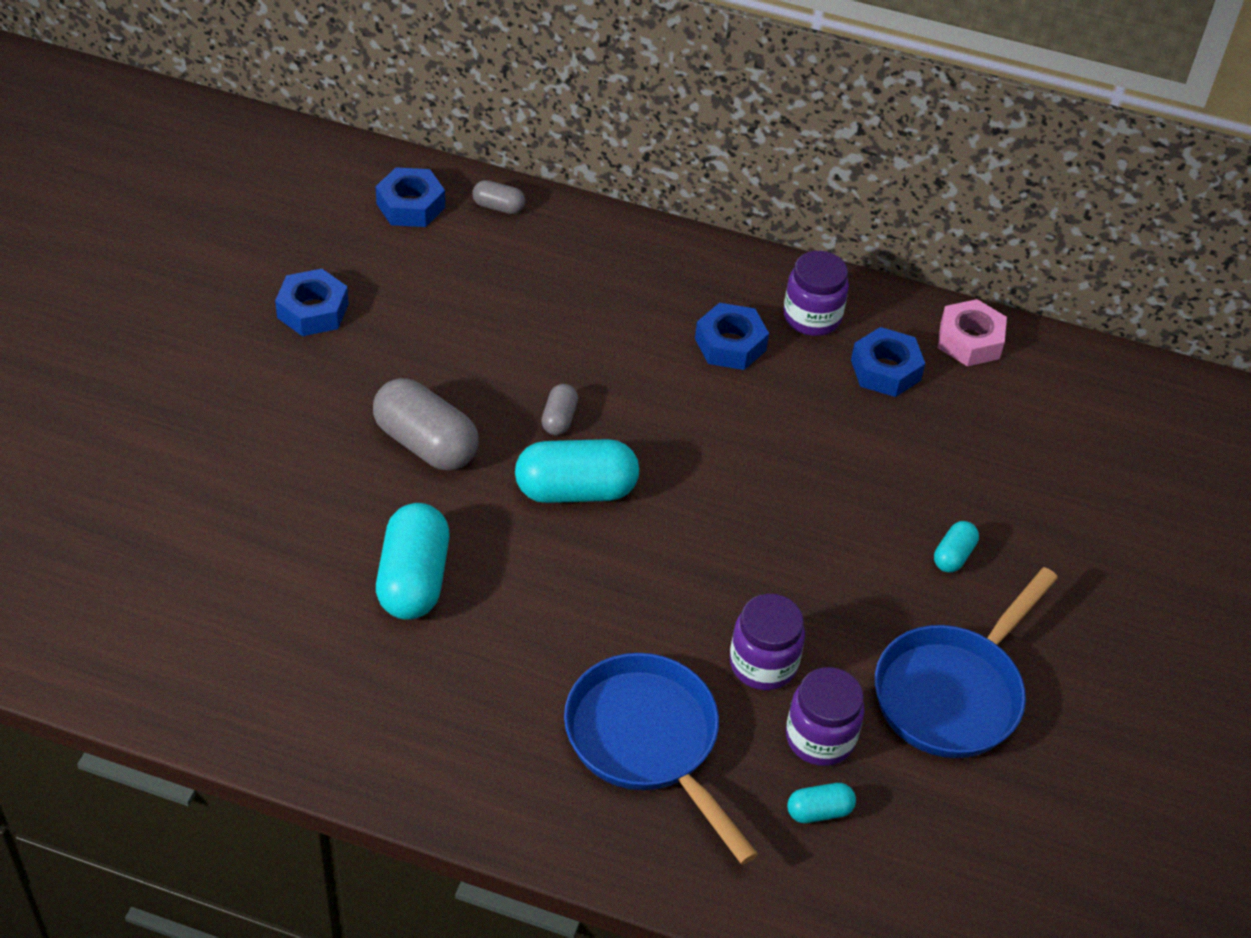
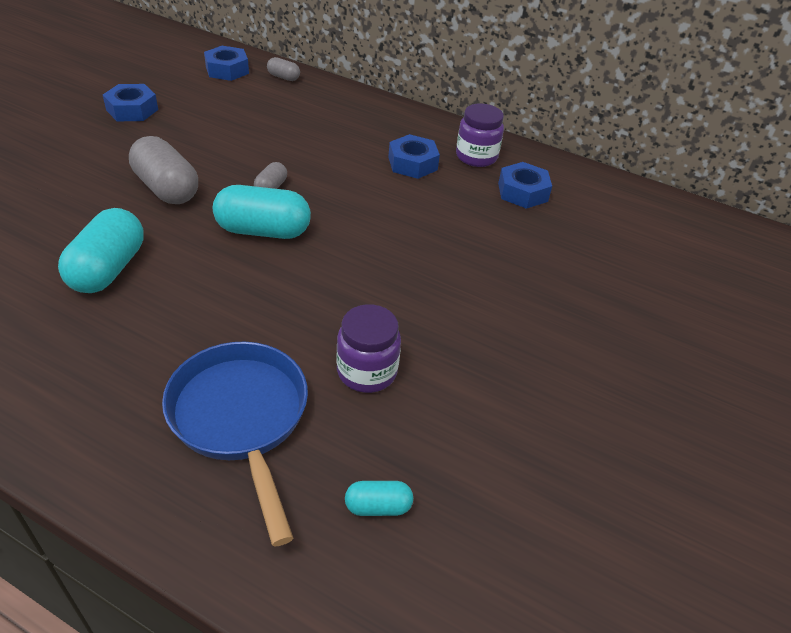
camera: 10 degrees right, 5 degrees down
purple jar [786,667,864,766] -> none
blue pan [875,567,1058,758] -> none
turquoise capsule [934,521,979,573] -> none
pink nut [938,299,1007,366] -> none

